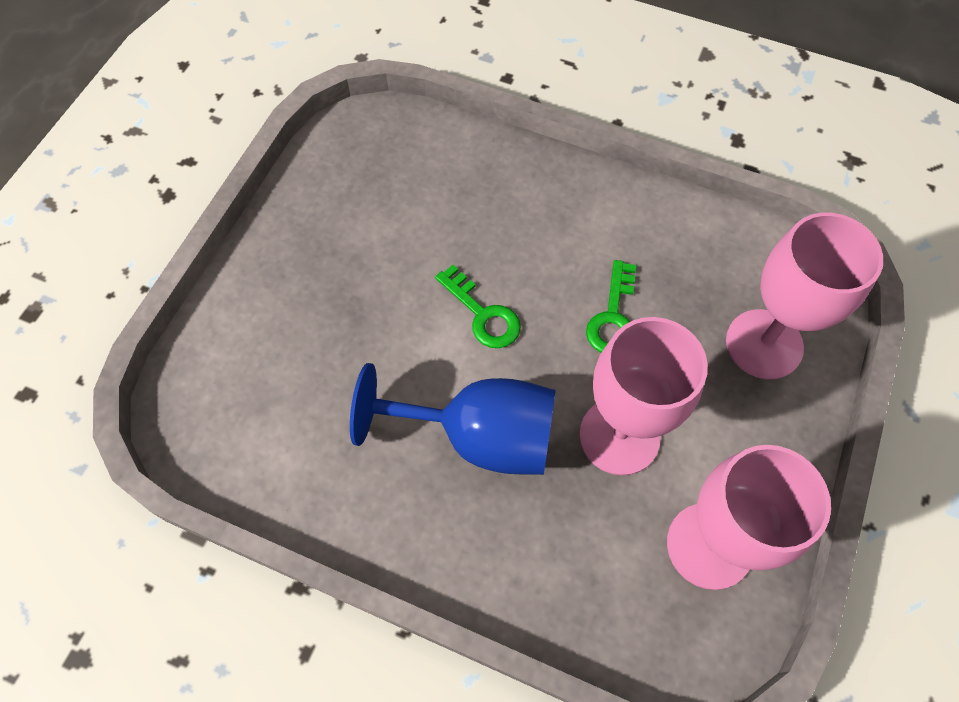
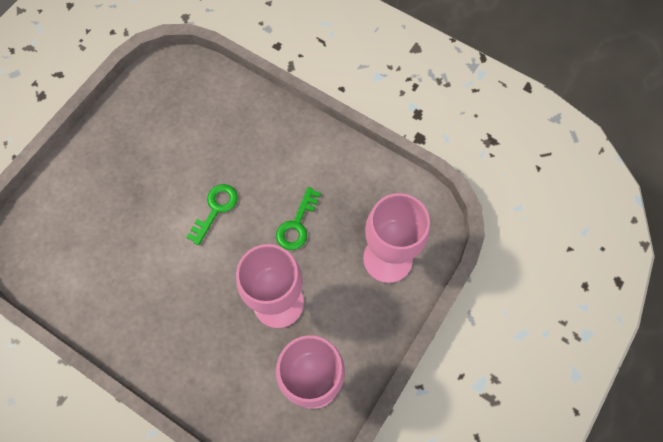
camera: 10 degrees right, 5 degrees up
blue goblet [350,363,556,475] -> none
green key [435,265,521,348] -> green key turned 120 degrees counterclockwise [186,184,238,245]

